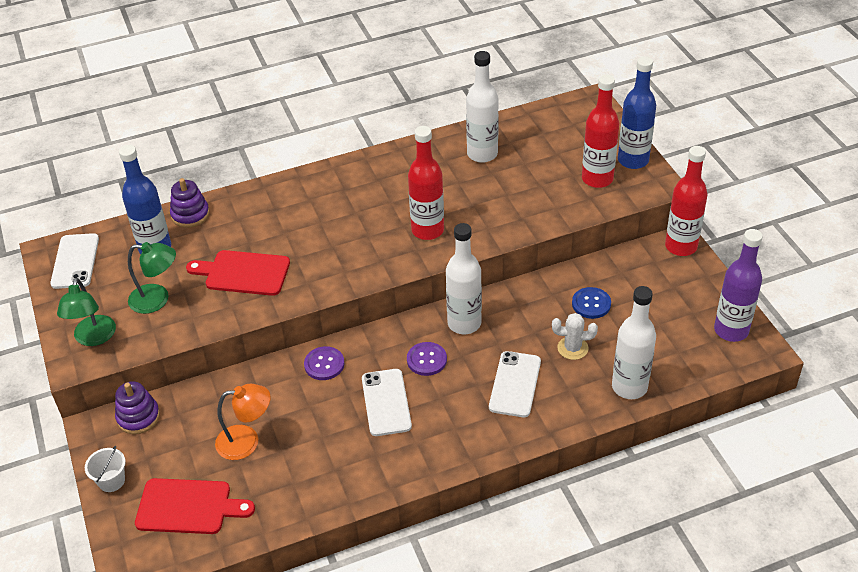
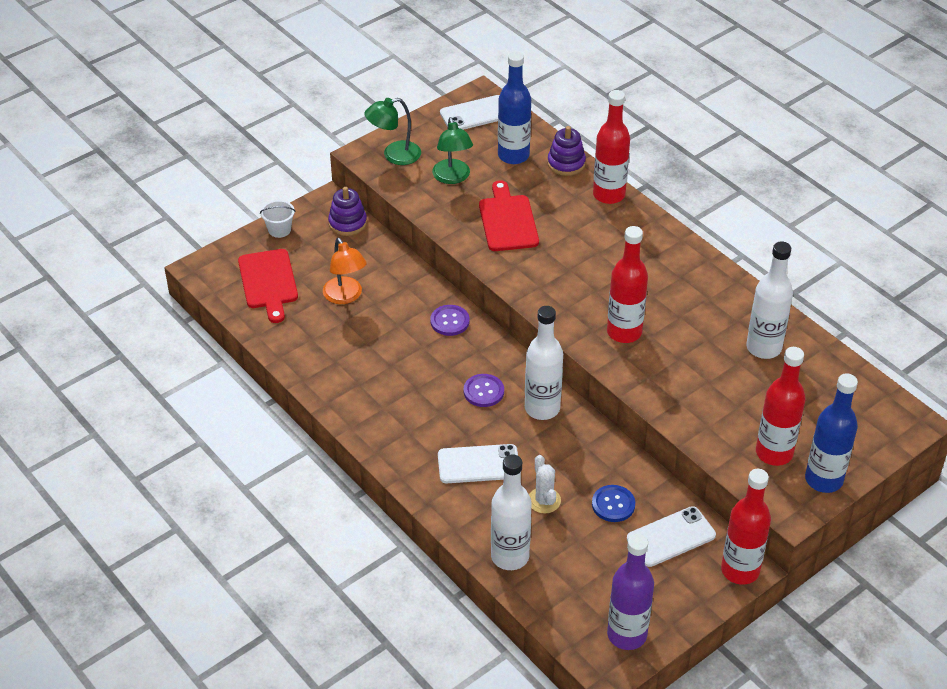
camera: 70 degrees right, 0 degrees up
white phone [362,369,412,436] -> white phone moved to [627,506,716,567]
none -> red bottle [593,90,630,204]

